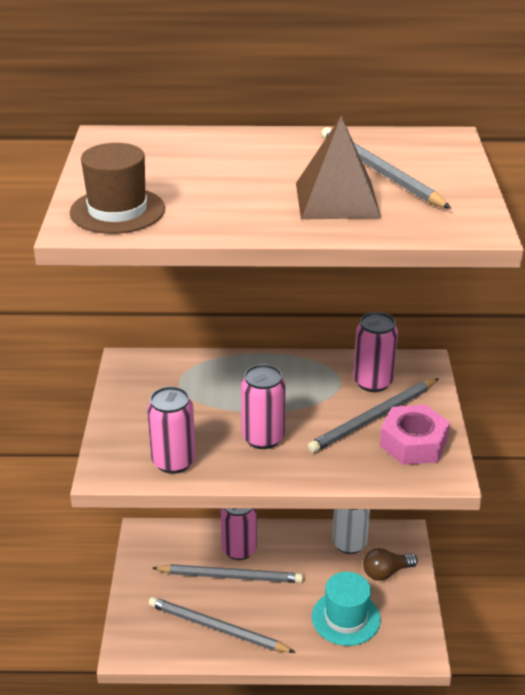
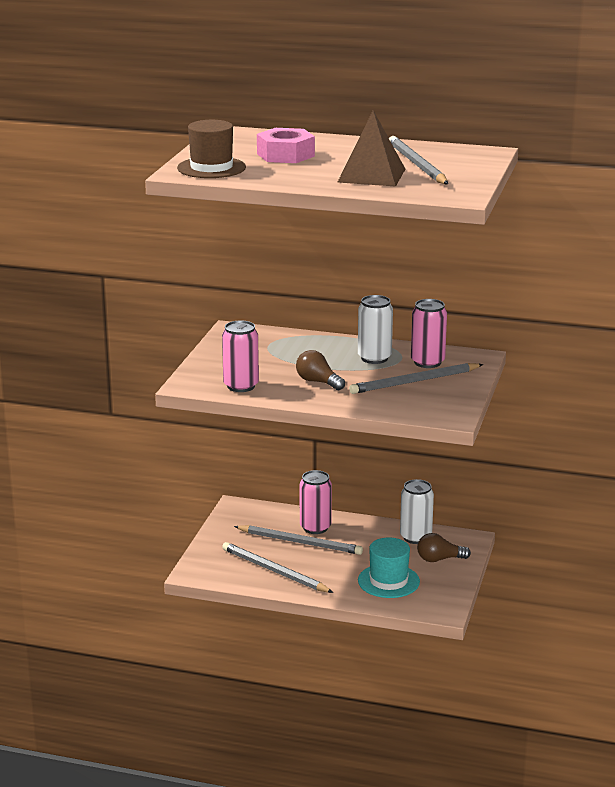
camera: 15 degrees right, 10 degrees down
pink can [241,364,286,449] -> brown light bulb [296,350,345,390]
pink nut [380,404,450,465] -> pink nut moved to [257,128,315,163]
none -> white can [358,295,393,364]

